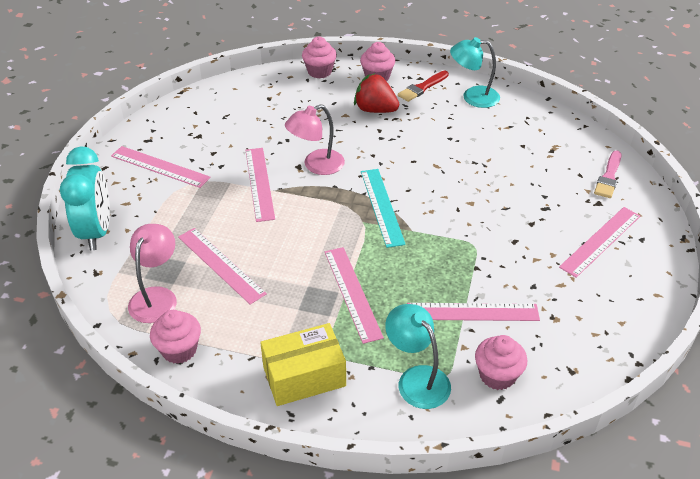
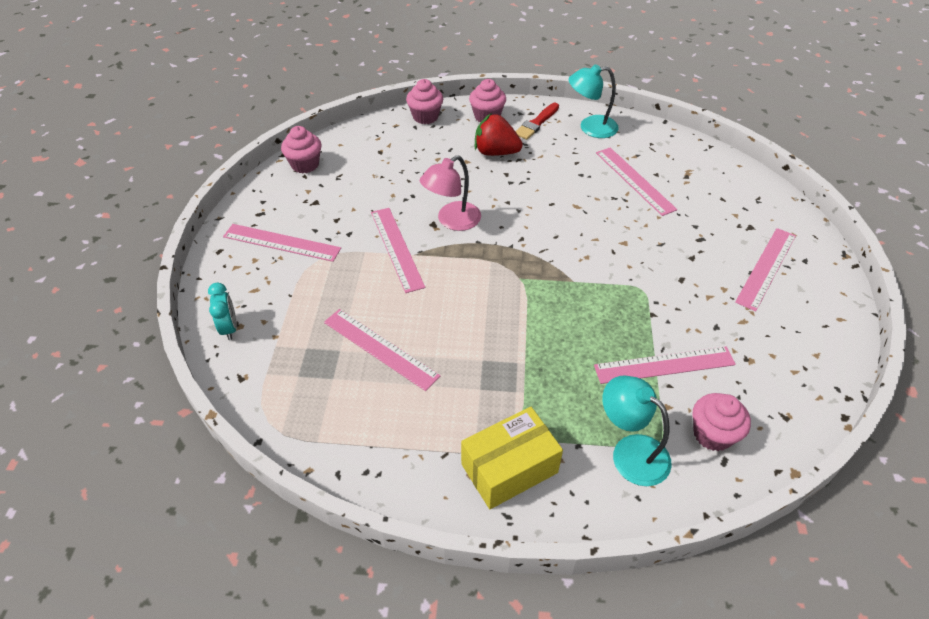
camera: 10 degrees left, 5 degrees up
turquoise clock [60,146,110,250] -> turquoise clock [208,283,237,340], size x0.51
pink lamp [128,224,177,323] -> none
pink cupcake [150,310,201,364] -> pink cupcake moved to [281,126,322,173]
pink ruler [325,247,384,344] -> pink ruler moved to [596,148,677,216]
turquoise ruler [361,169,406,248] -> none
pink brush [594,150,622,198] -> none

